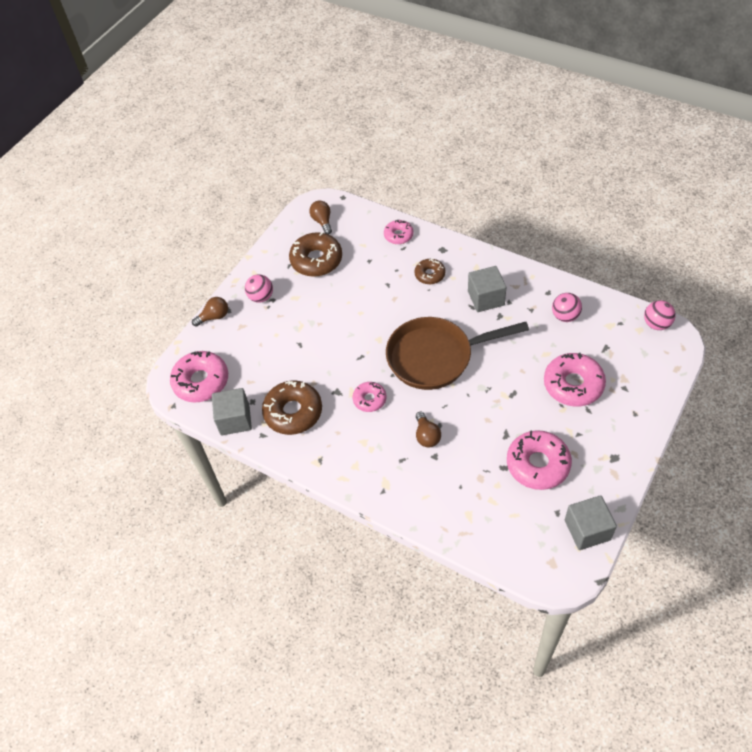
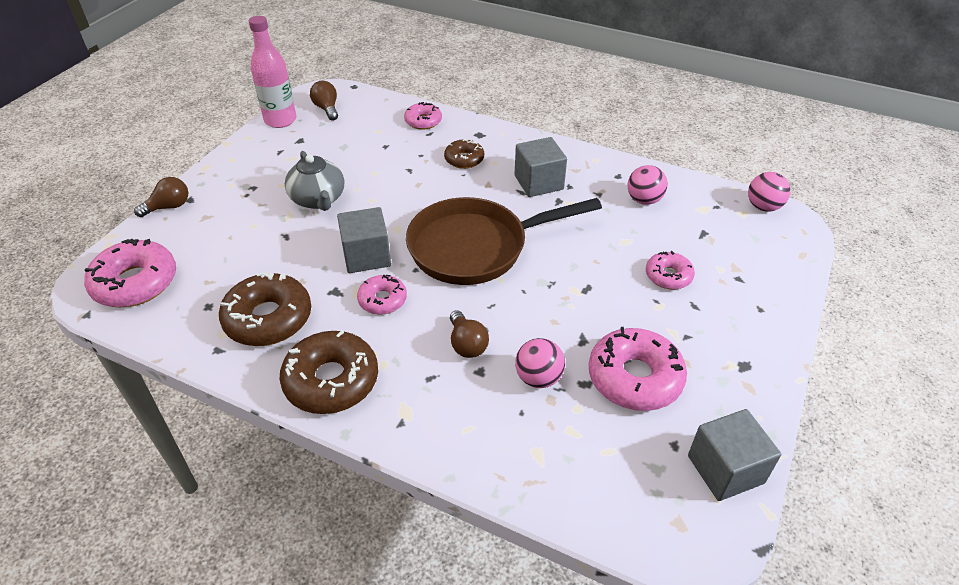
camera: 10 degrees left, 10 degrees down
grey cube [212,388,252,435] -> grey cube moved to [337,207,391,273]
pink ball [245,274,273,303] -> pink ball moved to [515,338,565,388]
brown donut [289,232,342,277] -> brown donut moved to [280,330,378,414]
pink donut [544,353,606,406] -> pink donut [646,251,695,289], size x0.57
none -> pink bottle [249,16,296,128]
none -> grey teapot [285,151,344,211]

